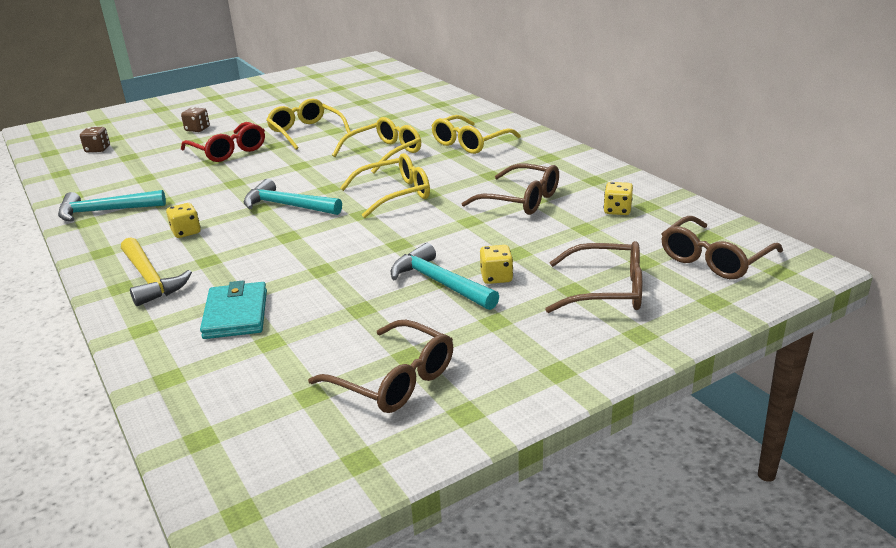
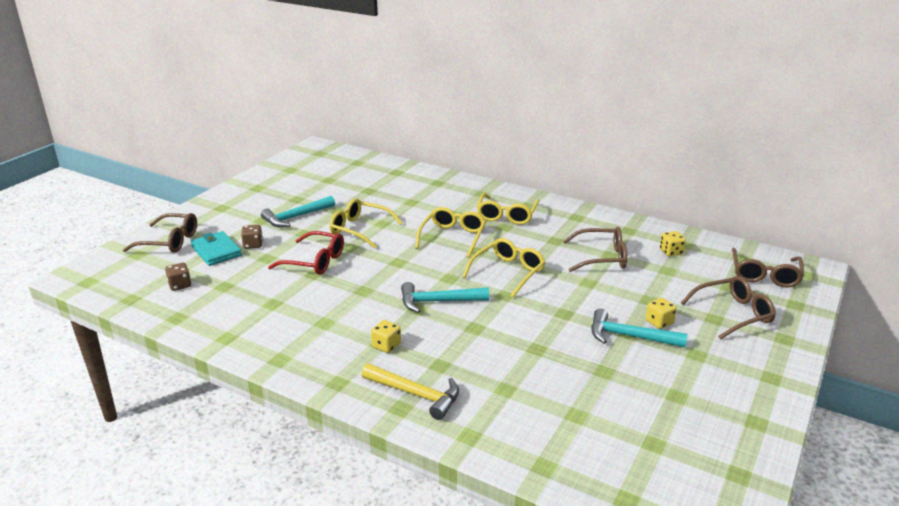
camera: 30 degrees left, 0 degrees up
turquoise hammer [58,190,166,222] -> turquoise hammer moved to [261,196,335,227]
turquoise wallet [200,280,267,339] -> turquoise wallet moved to [191,231,242,266]
brown glasses [308,320,453,413] -> brown glasses moved to [123,213,197,253]

